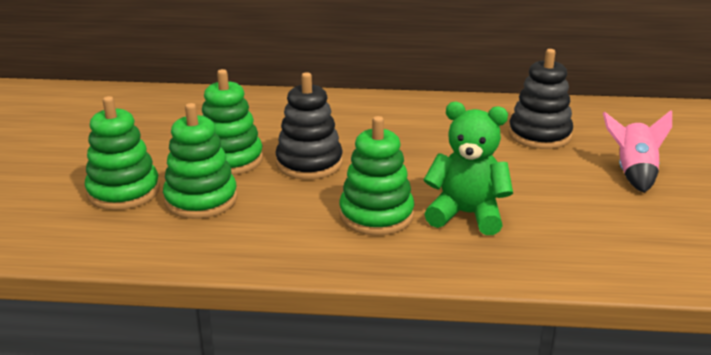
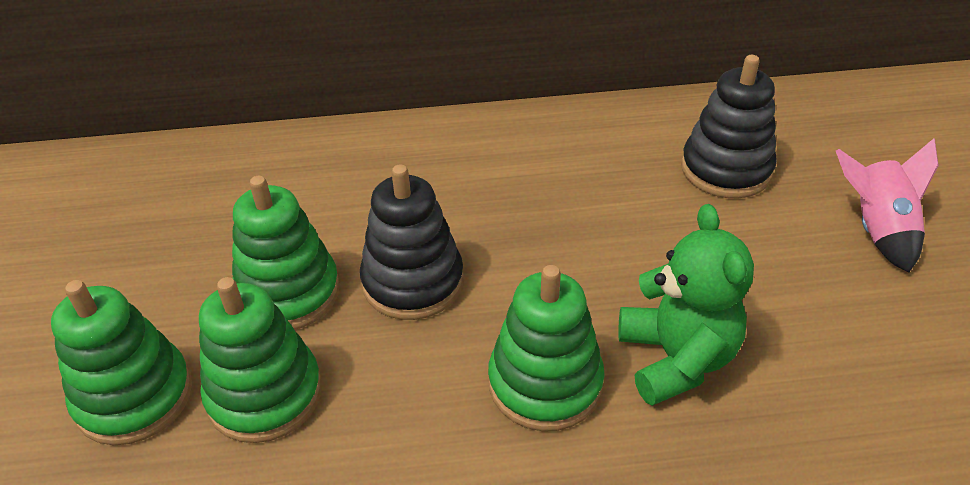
camera: 10 degrees left, 15 degrees up
green teddy bear [424,102,513,235] -> green teddy bear turned 75 degrees clockwise [618,204,754,406]

